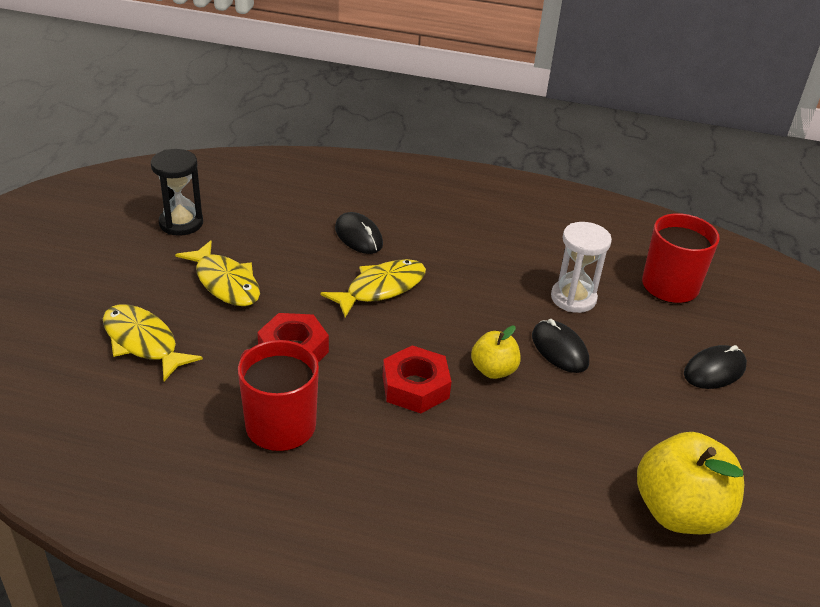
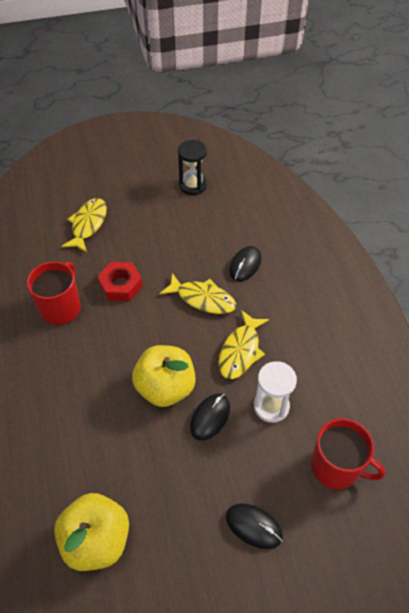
camera: 65 degrees right, 15 degrees up
yellow fish [175,240,260,306] -> yellow fish moved to [219,310,269,379]
red nut [382,345,452,414] -> none
yellow apple [471,326,521,379] -> yellow apple [132,345,196,407], size x1.81

